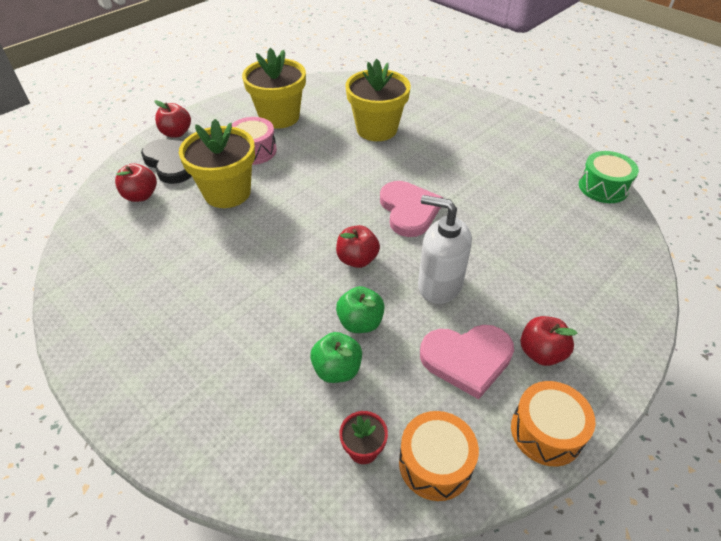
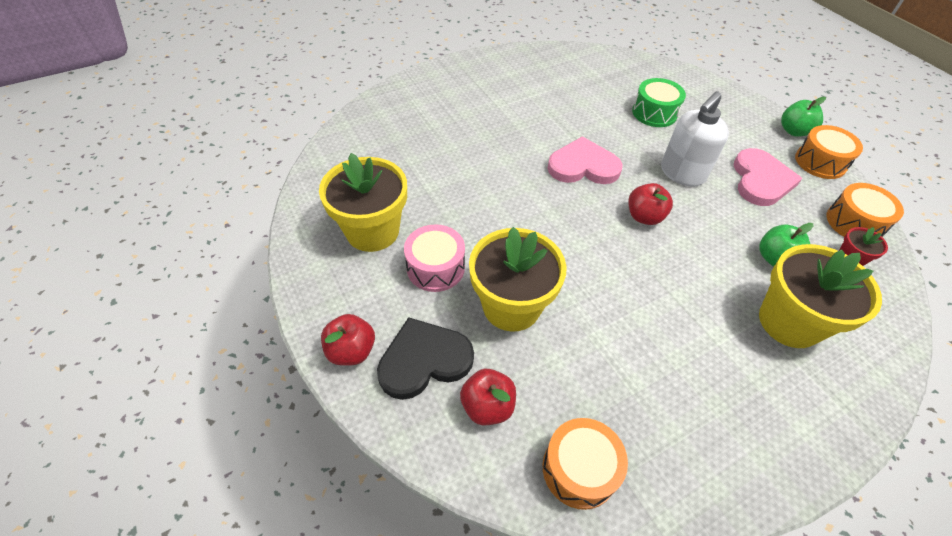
camera: 75 degrees left, 5 degrees up
green apple [336,286,385,333] -> green apple moved to [781,97,826,137]
yellow flower pot [345,59,411,141] -> yellow flower pot moved to [759,244,882,348]
red apple [521,316,577,366] -> none
green drum [579,151,639,203] -> green drum moved to [632,78,686,127]
none -> orange drum [543,418,628,510]

